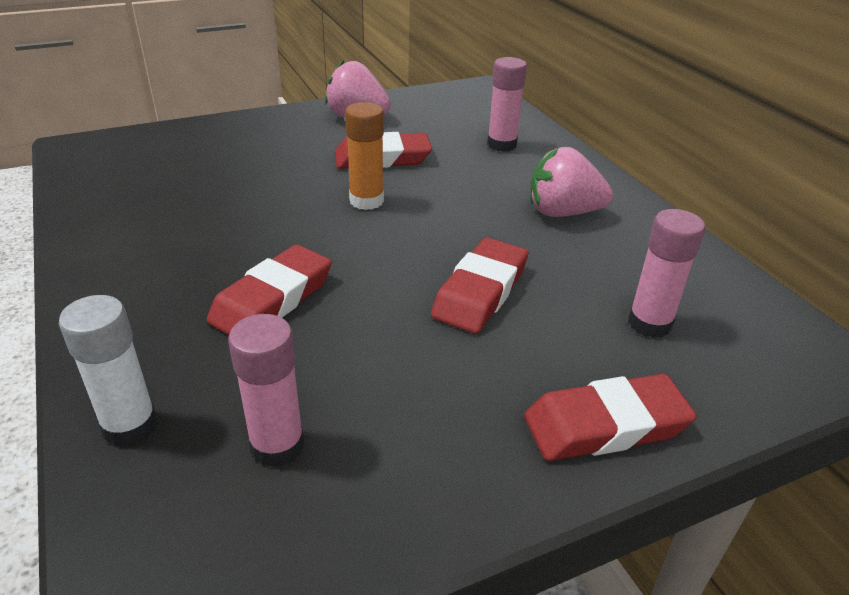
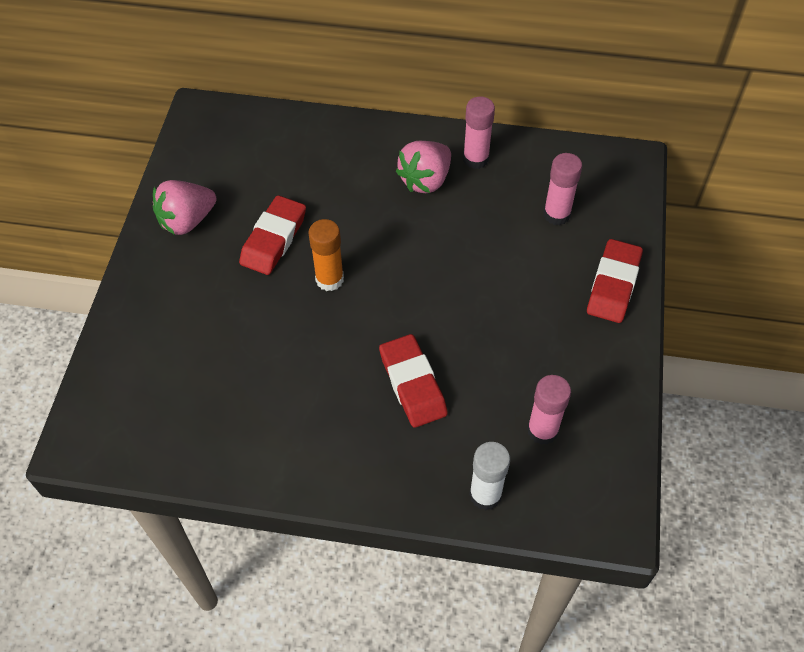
camera: 55 degrees left, 20 degrees up
red eraser [431,238,529,333] -> none
pink glue stick [487,57,527,152] -> pink glue stick moved to [463,97,495,169]

